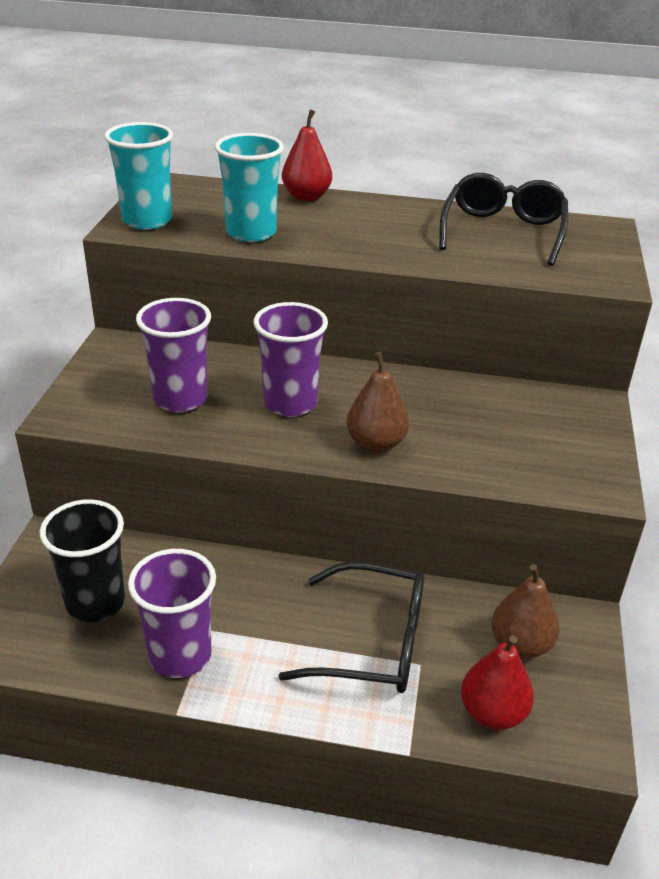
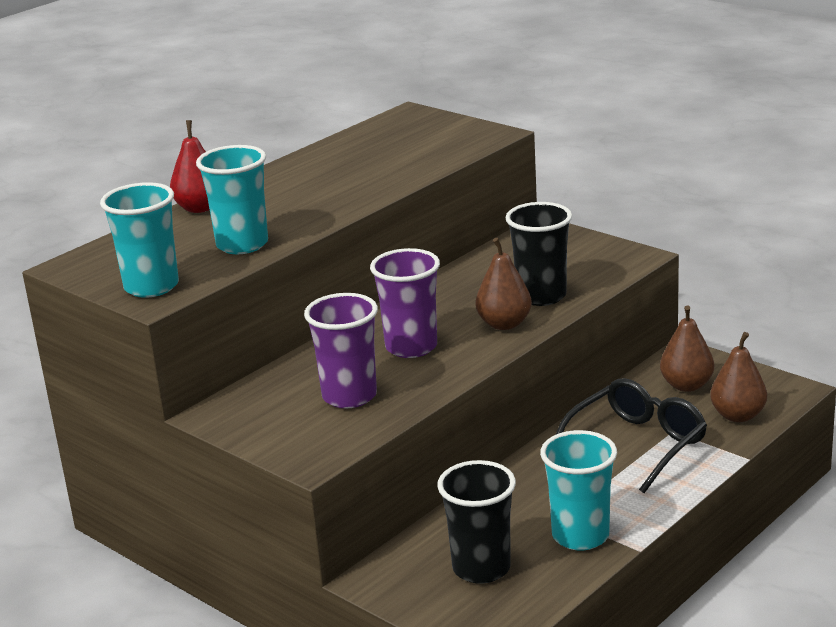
camera: 55 degrees left, 10 degrees down
purple cup [128,549,216,678] -> turquoise cup [540,430,617,551]
black glasses [439,173,568,266] -> none
red pear [461,635,534,730] -> brown pear [710,332,767,422]
none -> black cup [505,202,572,306]

